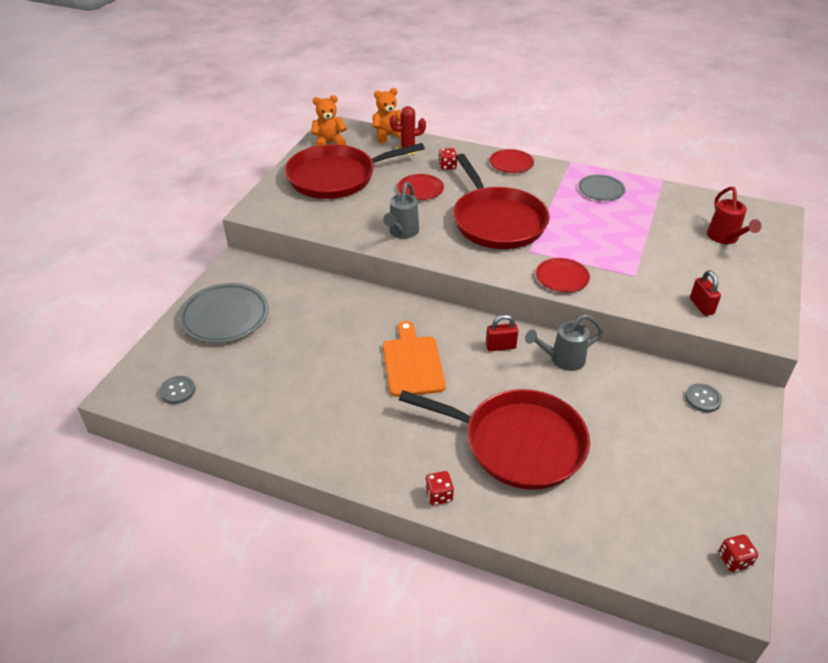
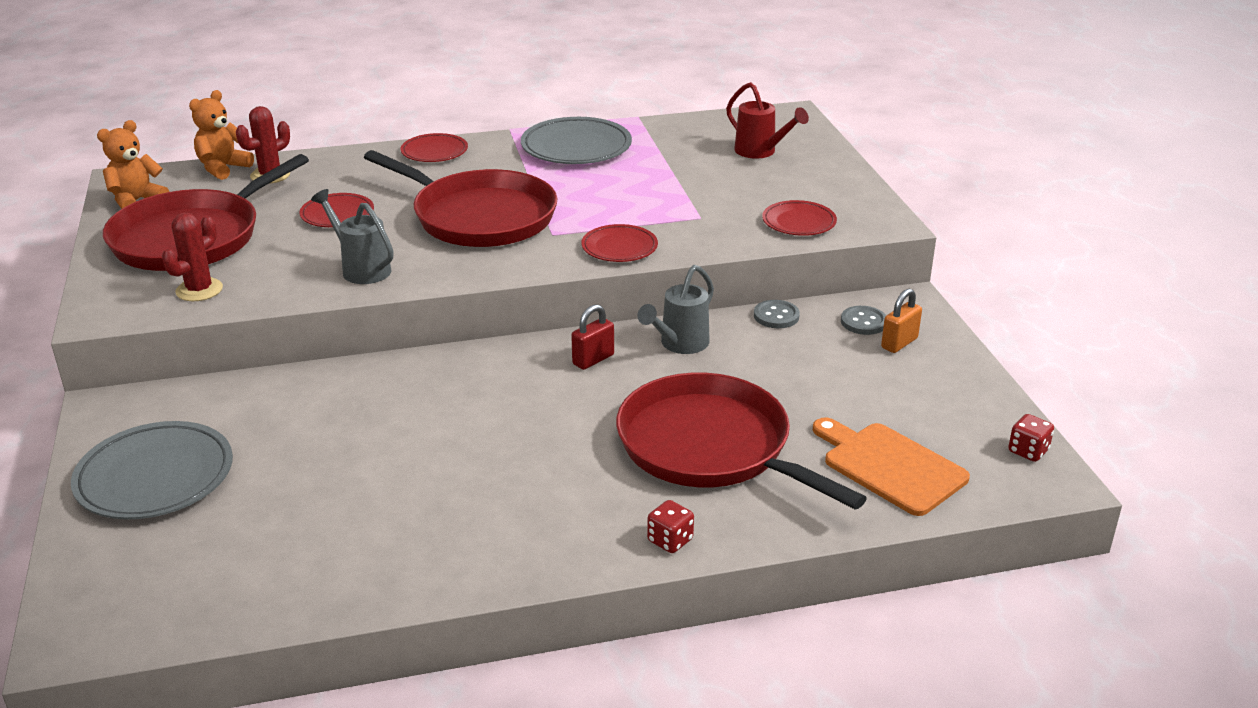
camera: 35 degrees left, 10 degrees down
grey button [159,376,196,404] -> grey button moved to [754,300,800,328]
grey watering can [383,182,419,239] -> grey watering can turned 150 degrees clockwise [311,189,394,284]
orange cutting board [383,321,446,397] -> orange cutting board moved to [813,417,970,516]
red pan [399,389,590,490] -> red pan turned 120 degrees counterclockwise [616,373,867,510]
red dice [438,148,457,170] -> none
grey plate [578,175,625,201] -> grey plate [521,117,632,164], size x1.67
red padlock [690,270,721,316] -> red plate [762,200,837,236]
none -> red cactus [162,213,223,301]
none -> orange padlock [881,288,922,353]

